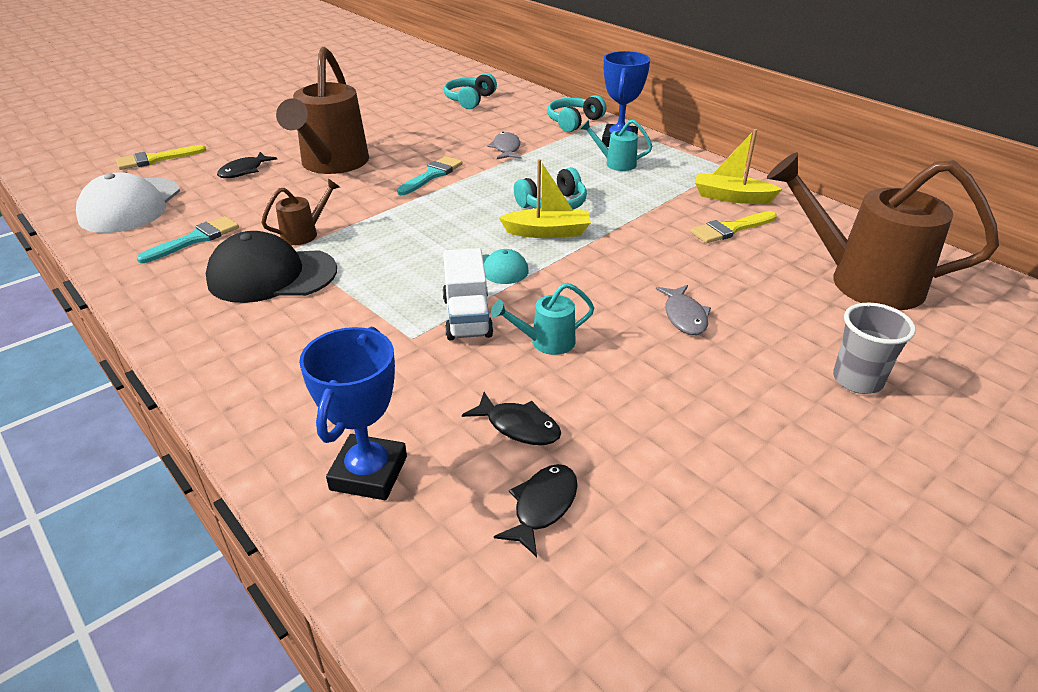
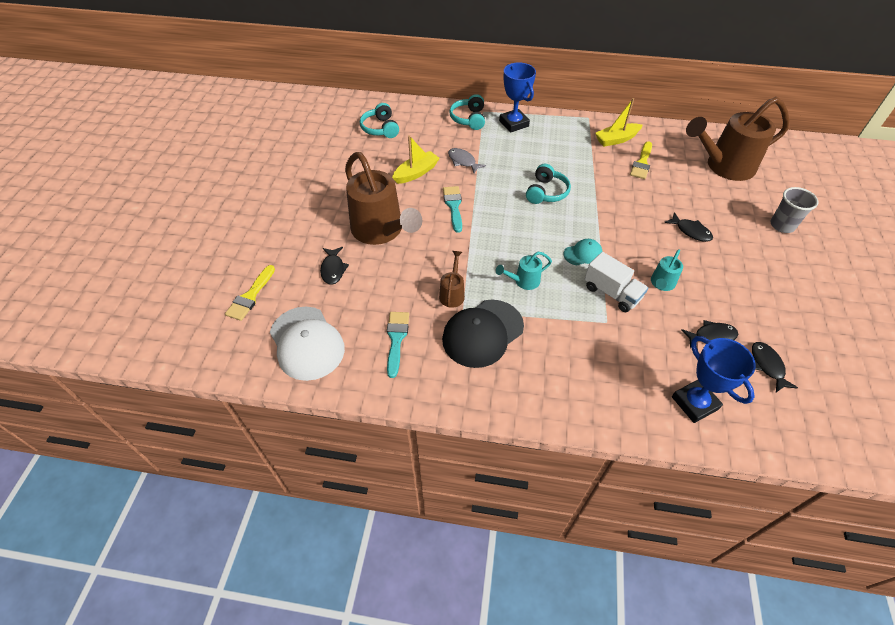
camera: 40 degrees left, 15 degrees up
yellow boat [499,159,591,238] -> yellow boat moved to [392,135,440,184]
turquoise watering can [580,120,652,171] -> turquoise watering can moved to [496,252,552,290]
grey fish [656,285,711,335] -> black fish [664,212,713,242]

